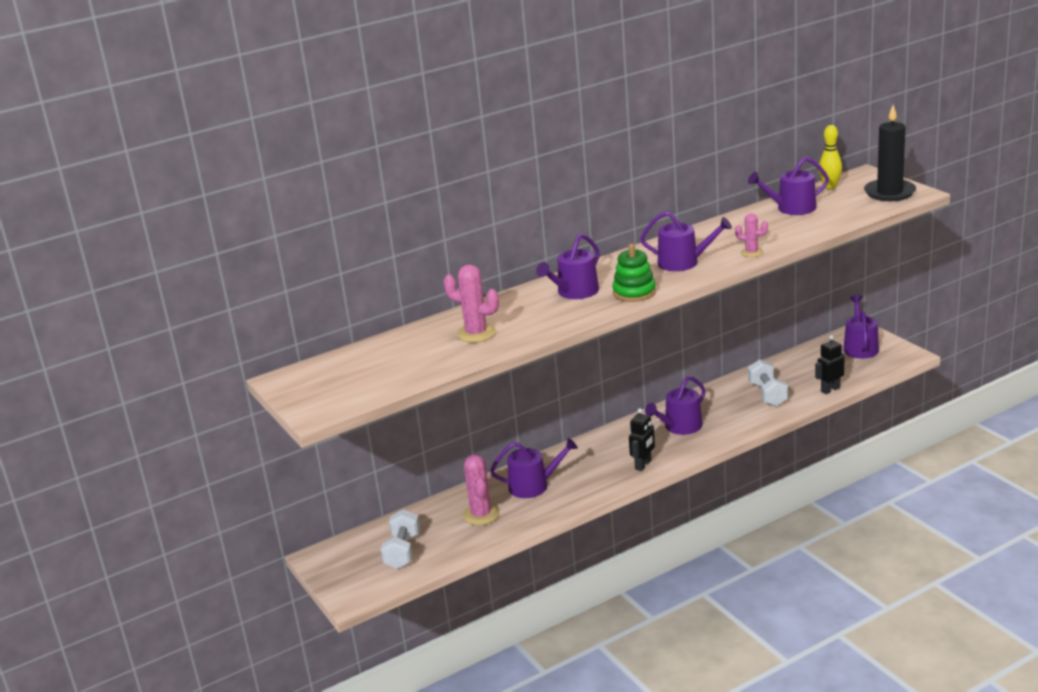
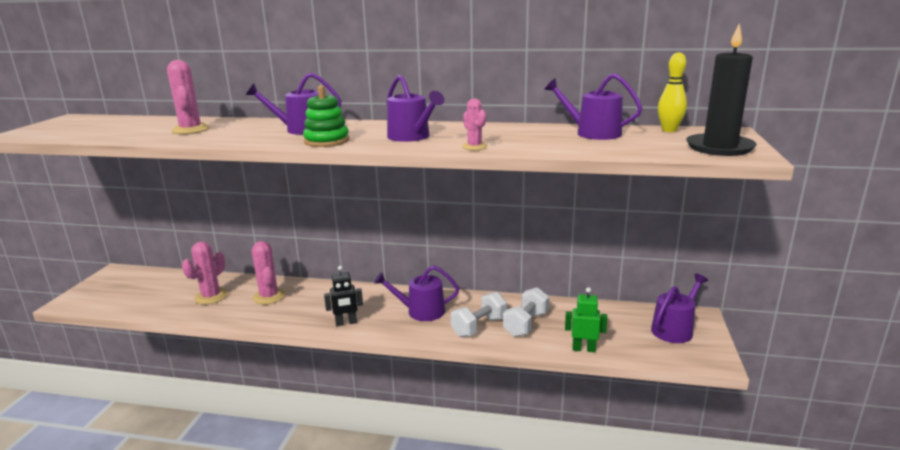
camera: 40 degrees right, 5 degrees down
white dumbbell [380,509,420,569] -> white dumbbell moved to [451,292,507,337]
purple watering can [490,438,578,498] -> pink cactus [252,241,286,305]
black robot [815,335,845,394] -> green robot [565,287,607,352]

